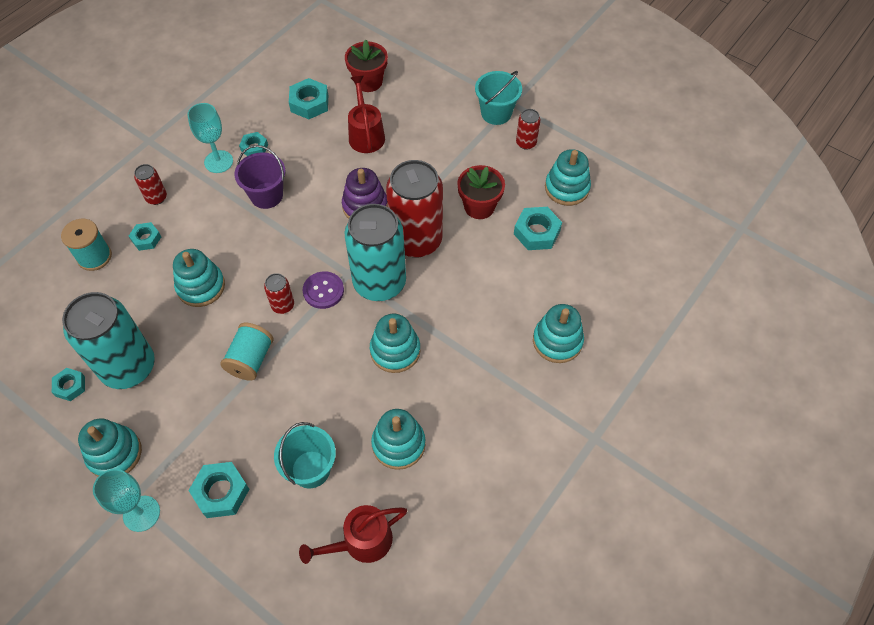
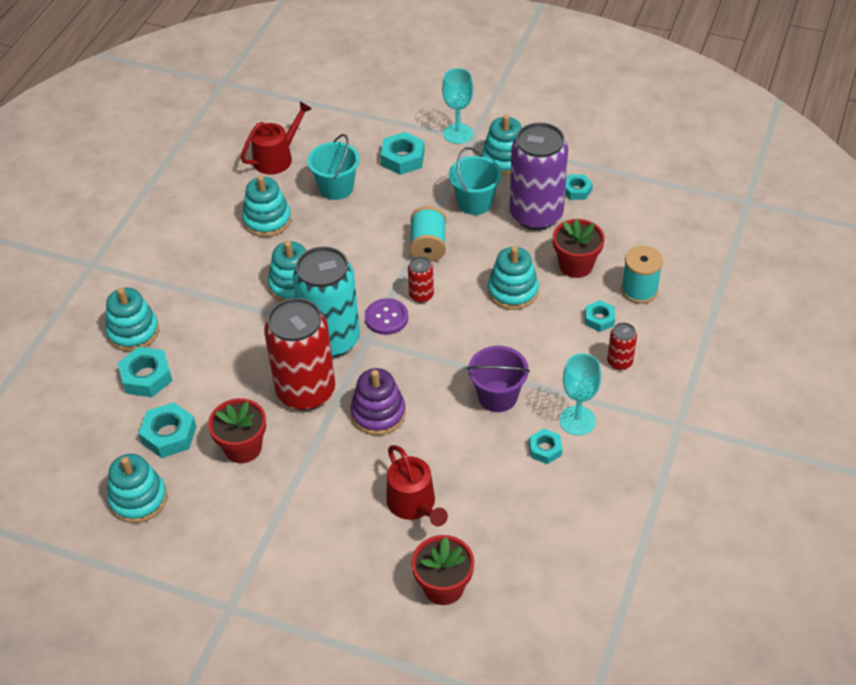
camera: 165 degrees right, 10 degrees down
turquoise can [62,292,155,389] -> purple can [510,123,568,230]
turquoise nut [289,78,328,119] -> turquoise nut moved to [118,347,173,397]
turquoise bucket [475,71,522,125] -> turquoise bucket moved to [449,147,502,215]
red can [516,109,541,150] -> none
none -> red flower pot [553,219,605,278]

